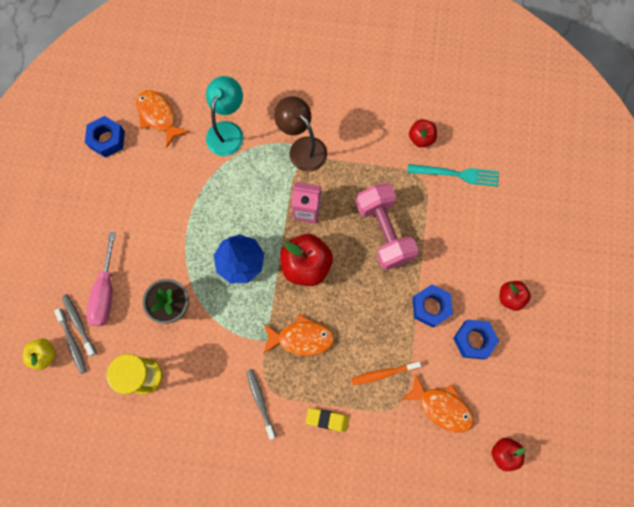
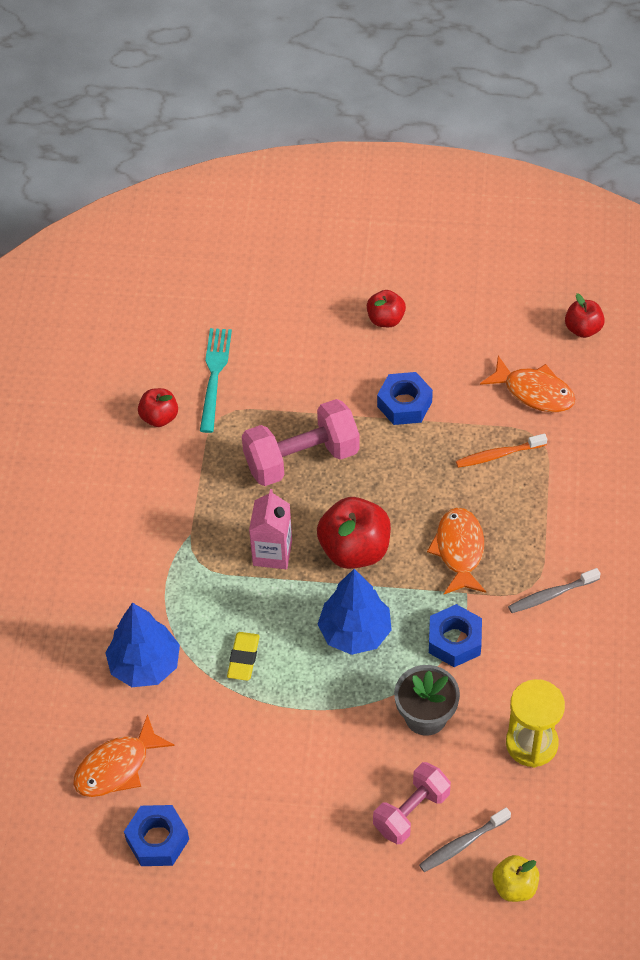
camera: 90 degrees left, 20 degrees down
grey toothbrush [54,308,87,374] -> none
pink screwdriver [86,232,116,326] -> pink dumbbell [373,762,451,844]
turquoise lamp [206,76,244,156] -> blue tree [105,603,180,687]
brown lamp [274,96,327,172] -> none
yellow eraser [306,408,349,432] -> yellow eraser moved to [227,632,260,681]
orange toothbrush [351,361,421,385] -> orange toothbrush turned 90 degrees clockwise [456,433,547,468]
orange fish [401,373,474,432] -> orange fish turned 90 degrees clockwise [480,356,575,412]
blue nut [453,320,499,359] -> blue nut moved to [429,604,482,667]

